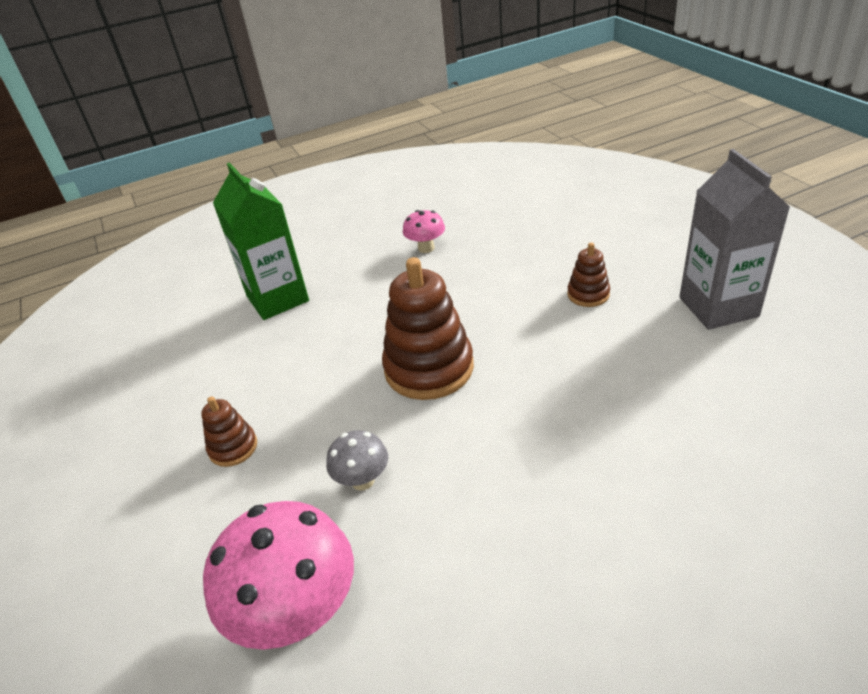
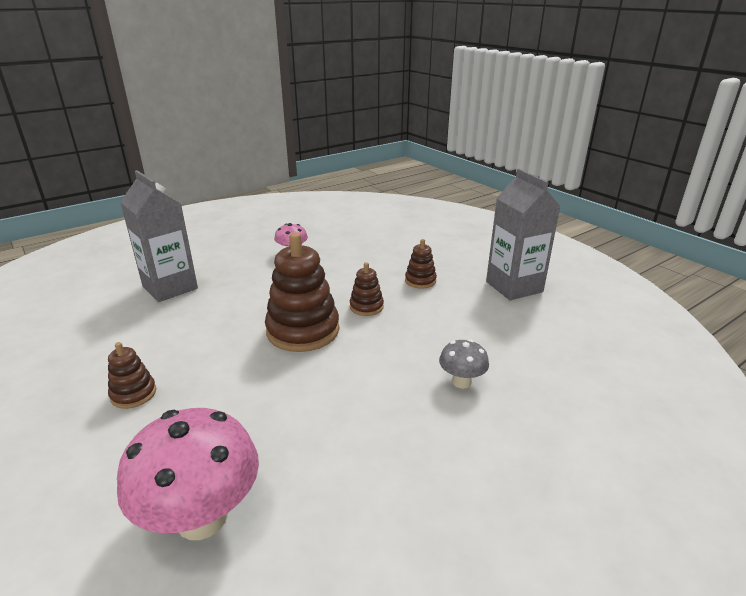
camera: 15 degrees left, 10 degrees down
green carton [213,162,309,320] -> grey carton [120,170,198,302]
grey mushroom [326,430,388,490] -> grey mushroom moved to [439,339,489,388]
none -> brown stacking toy [350,262,384,316]

